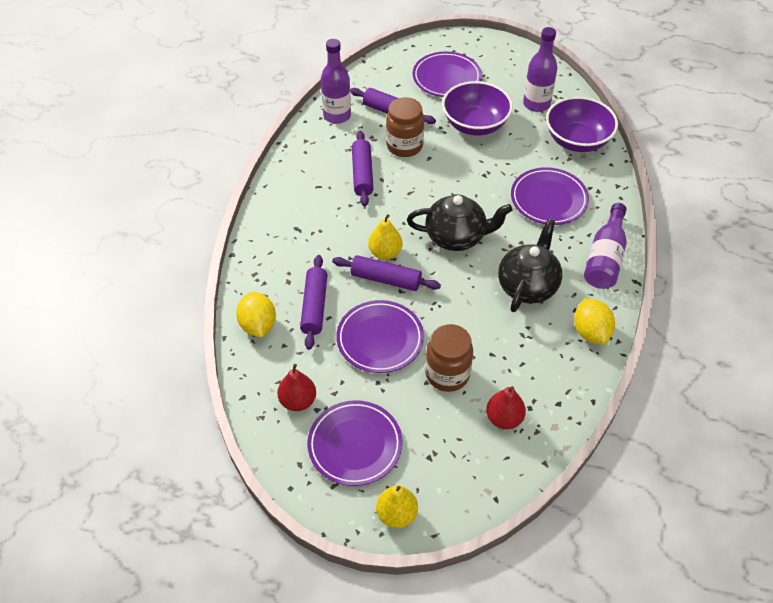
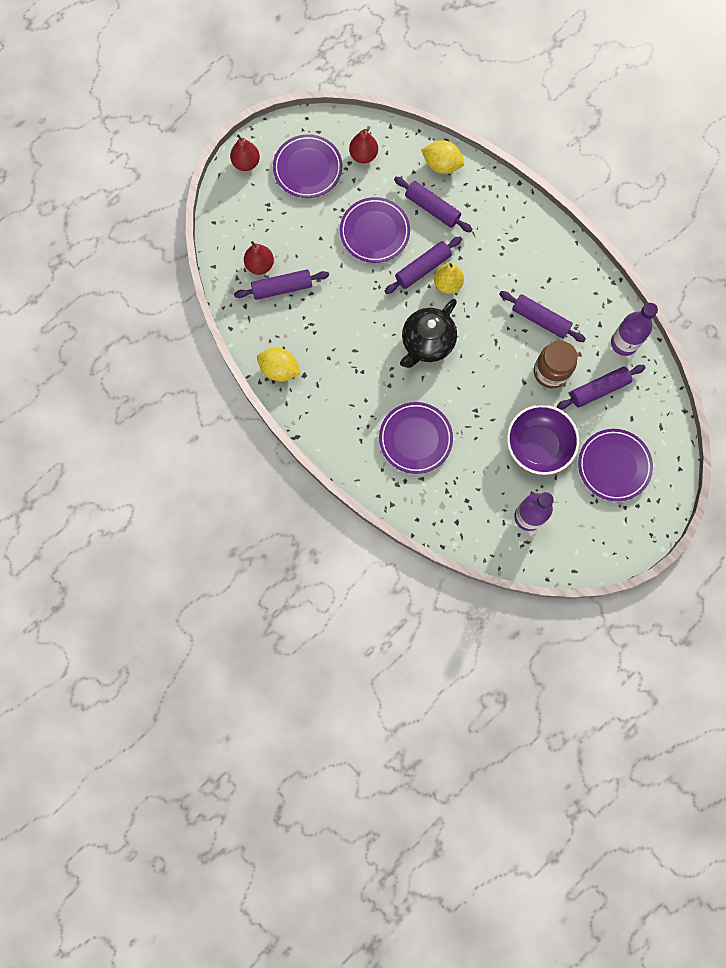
camera: 125 degrees right, 25 degrees up
yellow pear [376,485,418,528] -> red pear [230,134,260,171]
brown jar [425,324,473,392] -> none
black teapot [498,219,562,312] -> none
purple bowl [546,97,618,152] -> none
purple bottle [584,203,627,289] -> none
none -> purple rolling pin [234,269,329,300]

